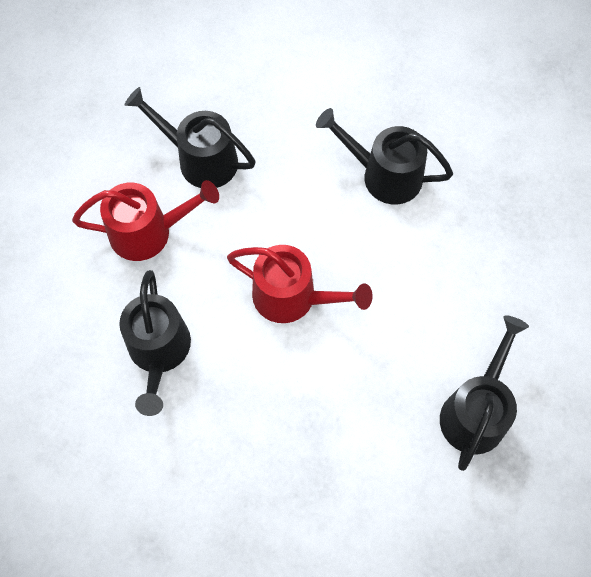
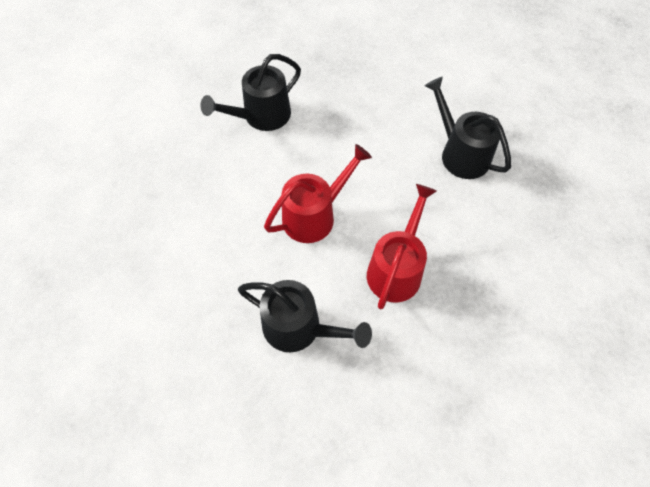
camera: 60 degrees left, 5 degrees down
red watering can [72,180,219,261] -> red watering can moved to [367,184,437,309]
black watering can [124,87,256,188] -> none

